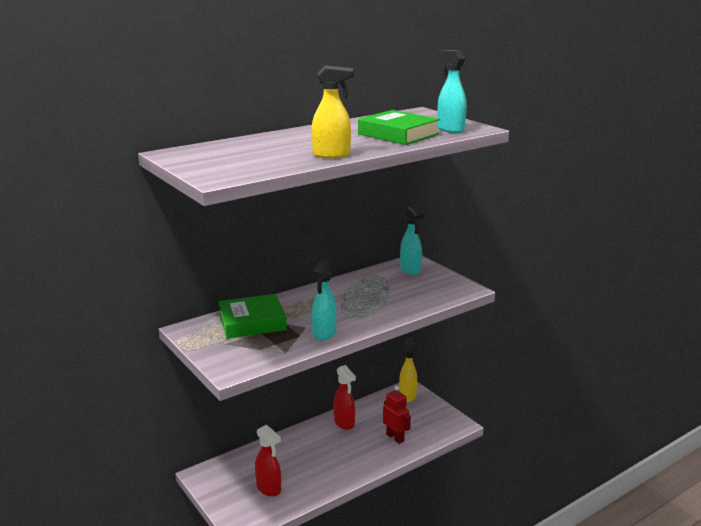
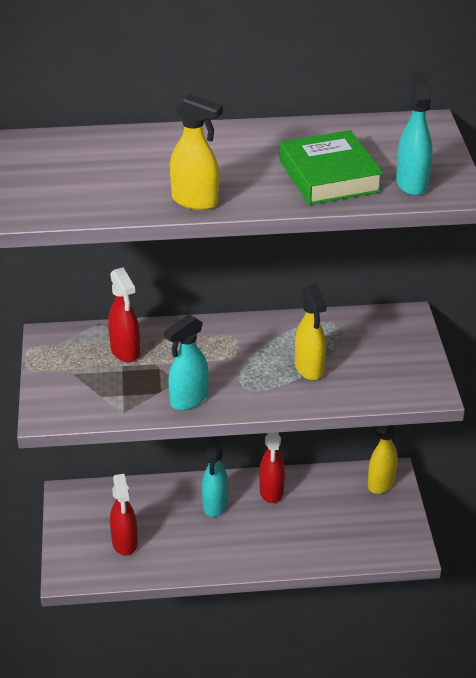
camera: 30 degrees right, 15 degrees up
green book [218,294,287,339] -> red spray bottle [108,267,140,362]
red robot [383,386,411,444] -> none
turquoise spray bottle [400,205,424,275] -> turquoise spray bottle moved to [202,437,228,517]
none -> yellow spray bottle [295,284,327,380]

